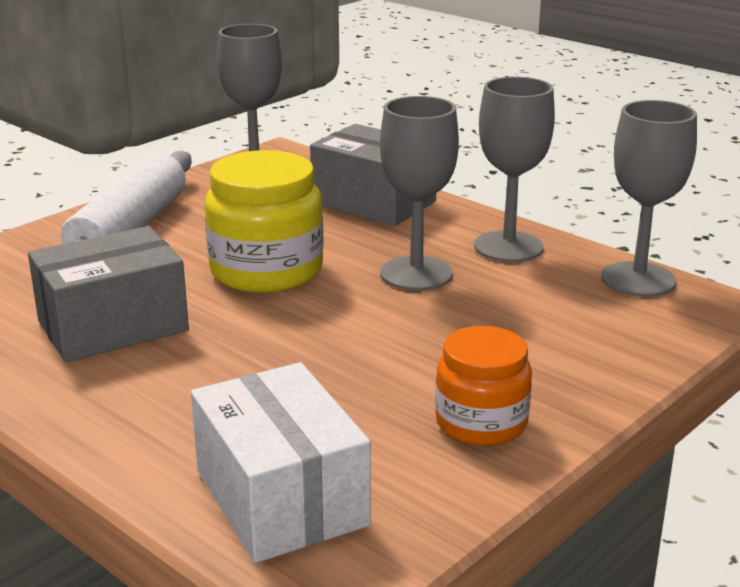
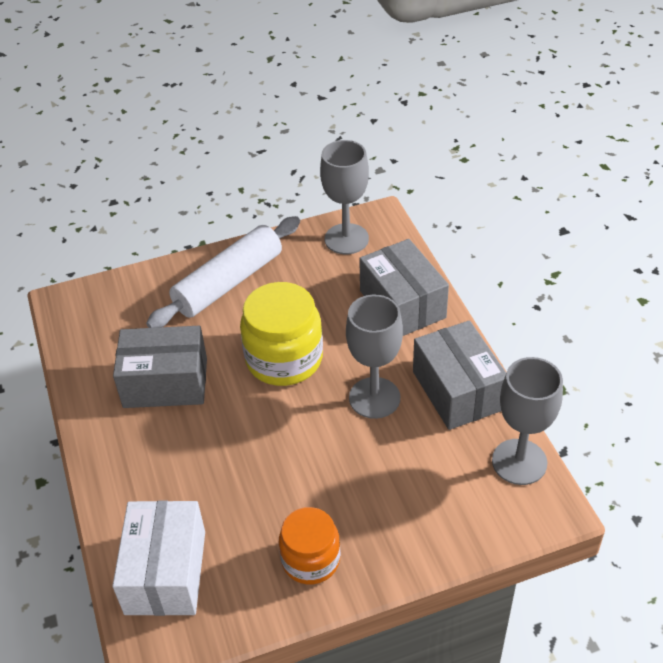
camera: 30 degrees right, 20 degrees up
grey goblet [474,77,555,262] -> grey box [413,320,506,430]

